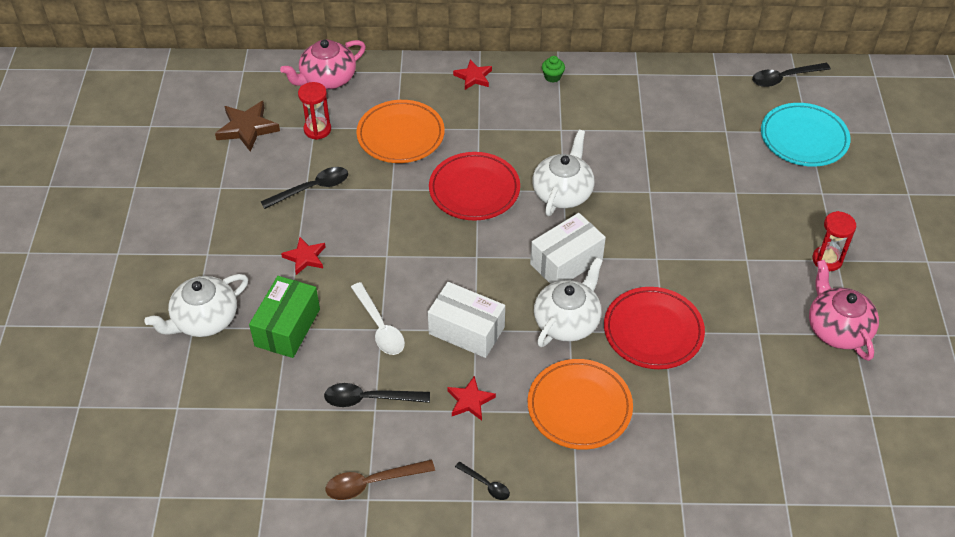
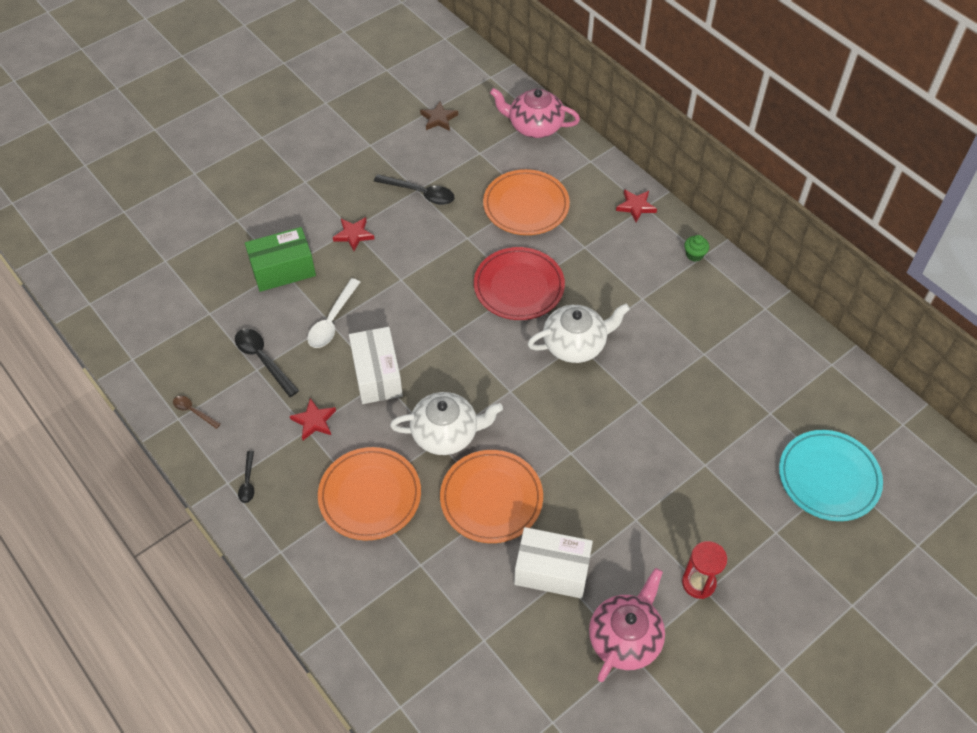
camera: 50 degrees right, 5 degrees up
white teapot [144,274,248,337] -> none
brown star [215,101,280,152] -> brown star [420,102,458,131], size x0.65
red hourglass [298,82,331,140] -> none
brown spoon [326,459,435,500] -> brown spoon [173,396,221,429], size x0.58
white box [530,213,606,284] -> white box moved to [514,527,593,599]
red plate [604,287,705,369] -> orange plate [440,450,543,543]
black spoon [752,63,831,87] -> none

